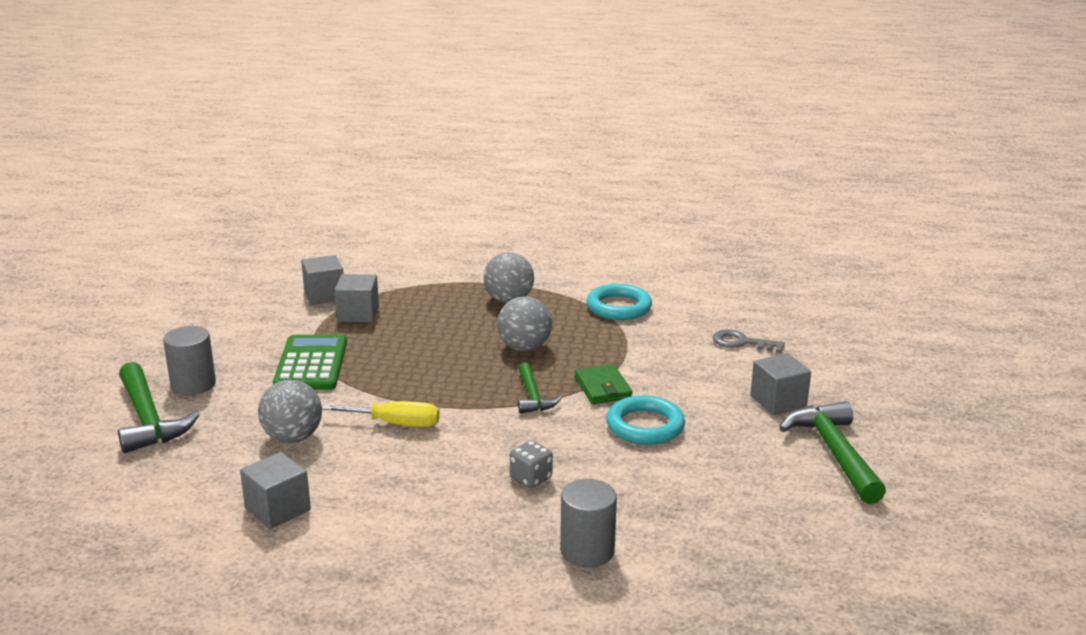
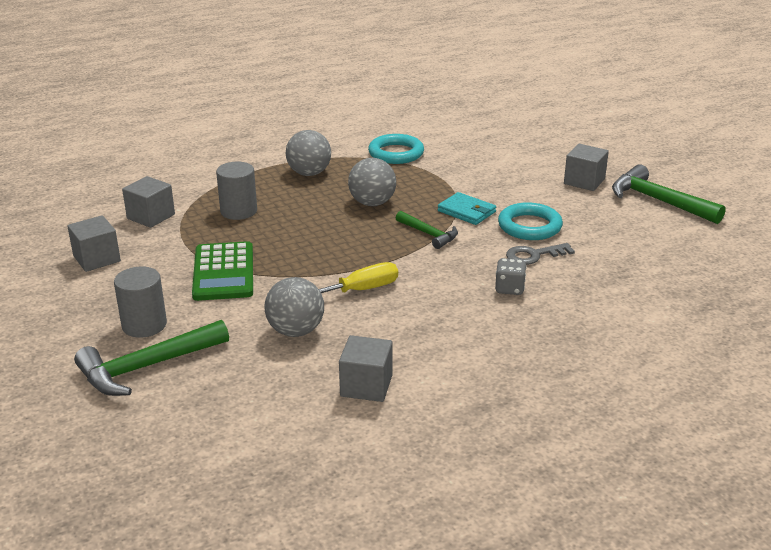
camera: 35 degrees left, 5 degrees up
green hammer [118,362,200,453] -> green hammer turned 120 degrees clockwise [74,320,229,396]
green calculator [273,335,347,390] -> green calculator turned 150 degrees counterclockwise [192,241,253,301]
grey cube [335,274,379,323] -> grey cube moved to [67,215,121,272]
grey cylinder [560,479,617,567] -> grey cylinder moved to [216,162,257,220]
green wallet [575,364,633,404] -> turquoise wallet [438,192,496,225]
grey key [713,329,785,353] -> grey key moved to [506,243,575,265]

